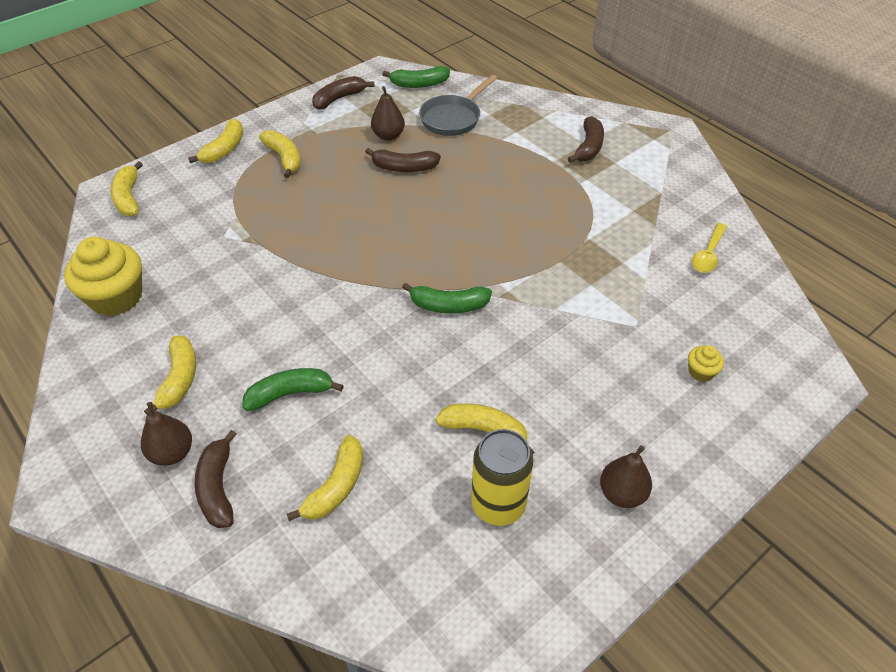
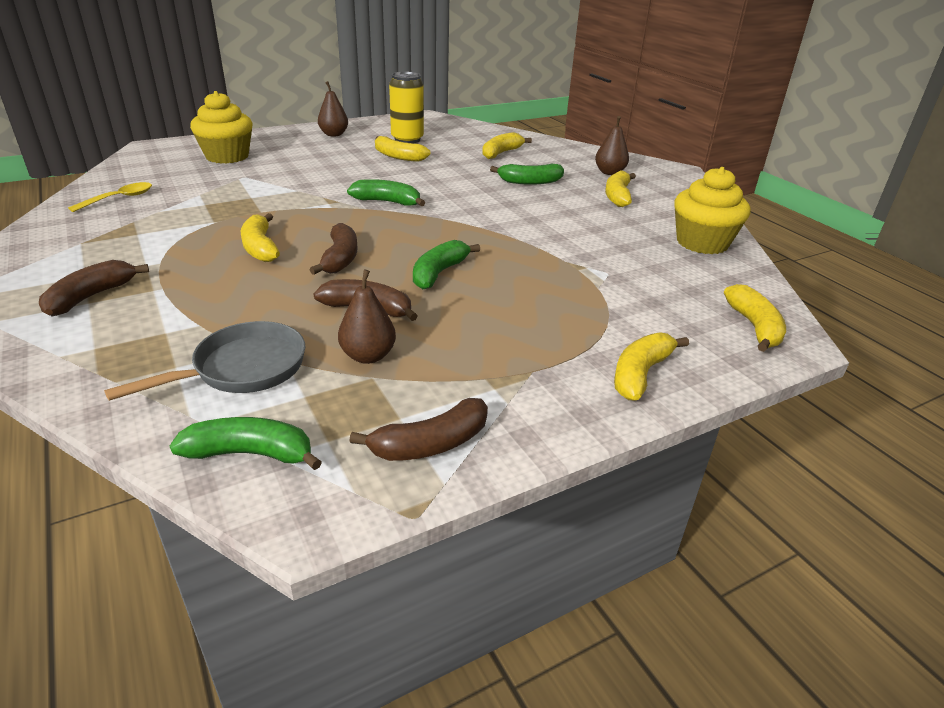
camera: 170 degrees left, 15 degrees down
brown banana [195,430,237,528] -> brown banana moved to [310,223,358,275]
yellow banana [259,130,301,178] -> yellow banana moved to [241,213,280,262]
yellow cupcake [688,345,724,382] -> yellow cupcake [190,91,252,164], size x2.21
none -> green banana [413,240,480,289]

